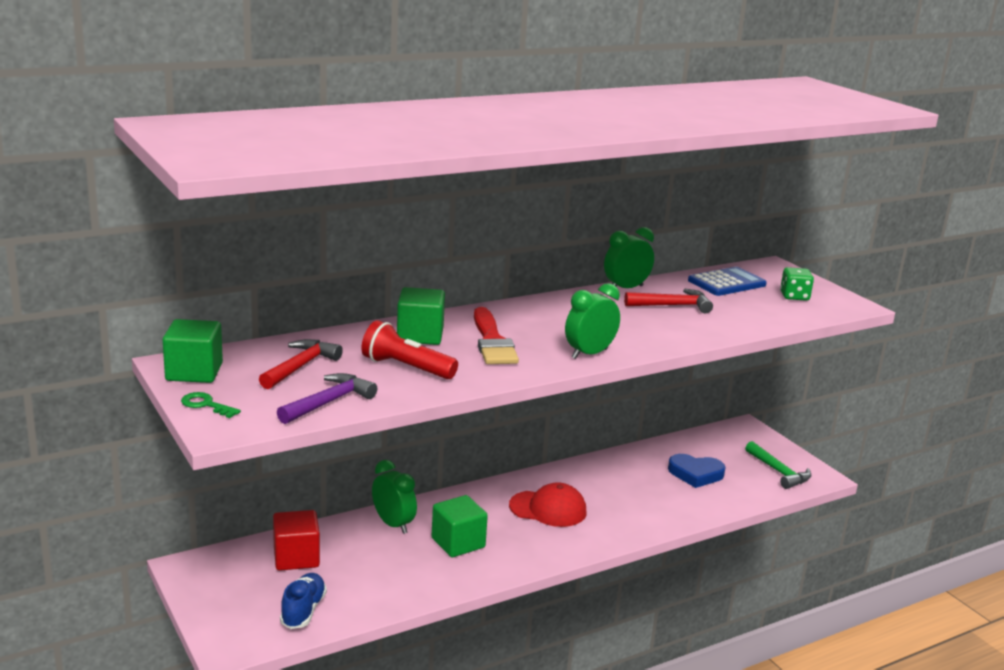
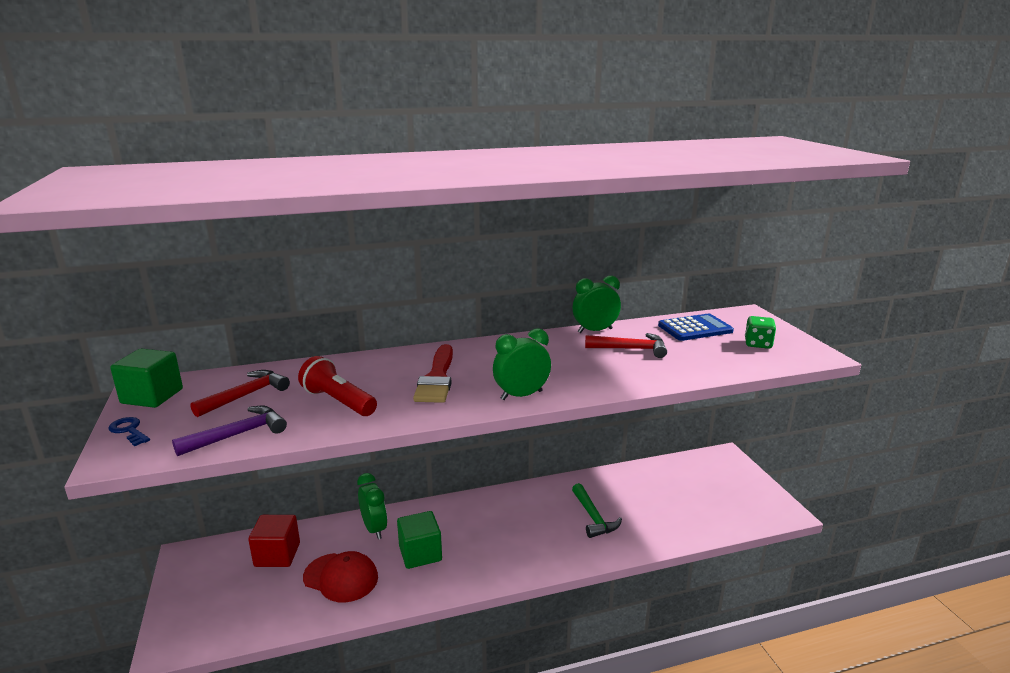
camera: 15 degrees right, 0 degrees up
green key [181,392,241,418] -> blue key [108,417,150,446]
blue shoe [280,573,327,629] -> none
green cube [397,287,445,345] -> none
red cap [509,482,587,527] -> red cap moved to [303,551,378,602]
blue heart [668,454,726,488] -> none
green hammer [745,441,811,489] -> green hammer moved to [572,483,622,538]

